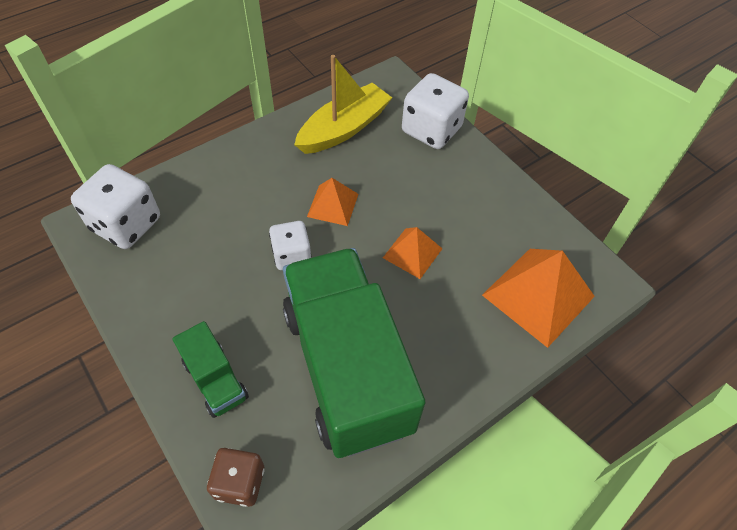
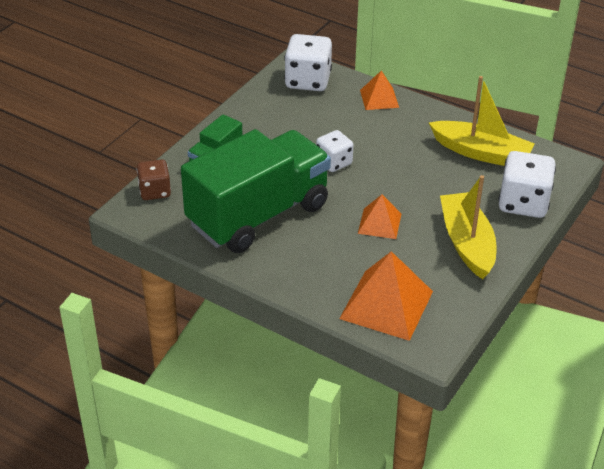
camera: 70 degrees right, 15 degrees down
orange pyramid [307,178,358,226] -> orange pyramid moved to [360,71,399,110]
none -> yellow boat [440,175,496,279]

